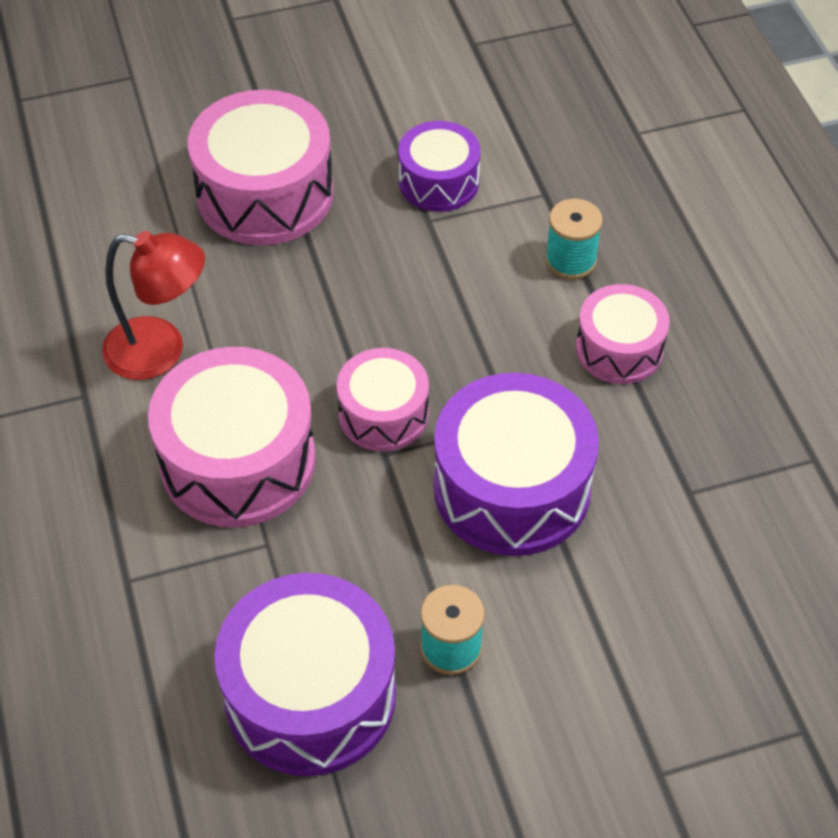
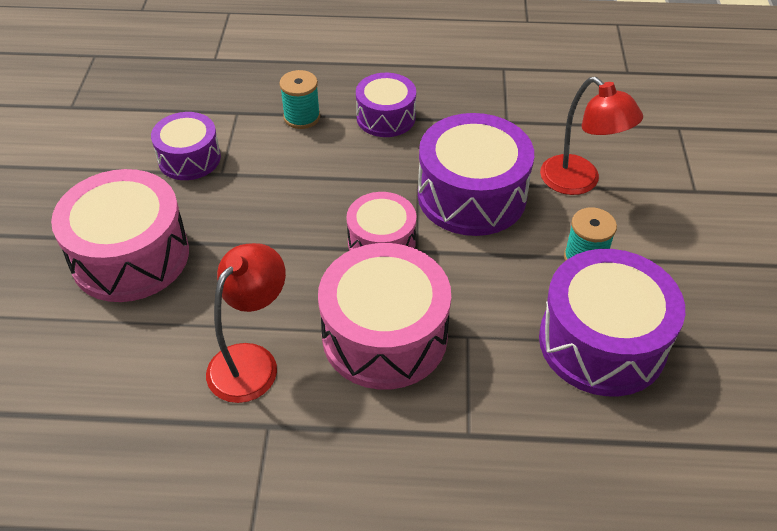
camera: 70 degrees left, 5 degrees down
pink drum [576,284,670,384] -> purple drum [356,73,416,137]
none -> red lamp [540,77,643,195]

